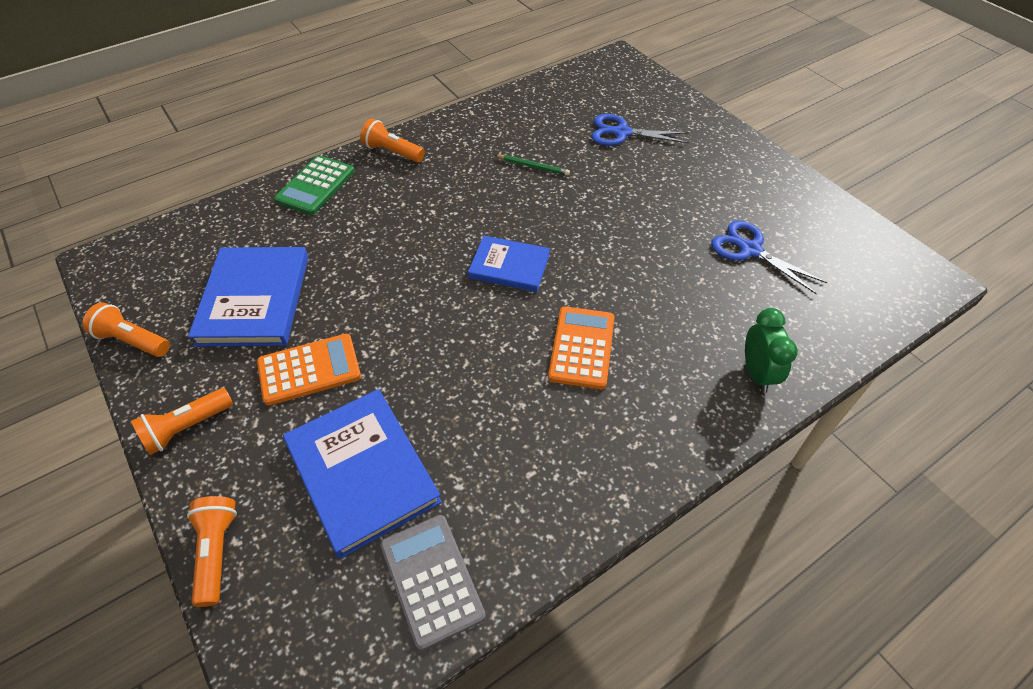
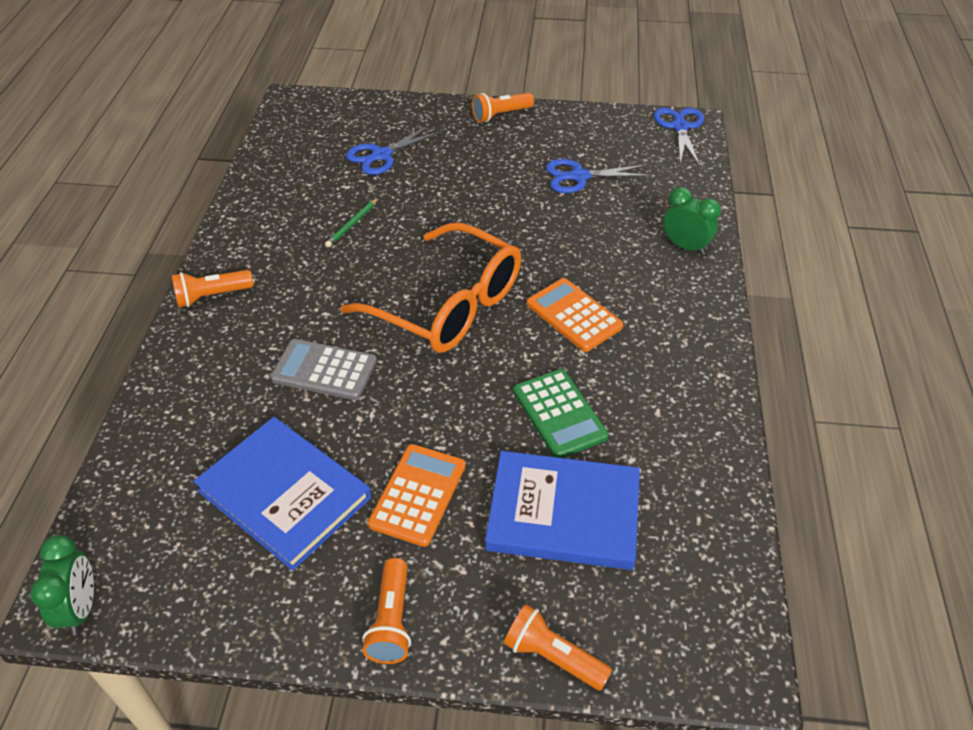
camera: 50 degrees left, 5 degrees down
orange flashlight [82,302,170,357] -> orange flashlight moved to [472,93,534,122]
green calculator [274,155,355,215] -> green calculator moved to [513,369,609,458]
grey calculator [380,515,486,651] -> grey calculator moved to [270,339,377,400]
blue book [468,236,550,292] -> orange glasses [340,223,521,353]
green pencil [495,155,570,176] -> green pencil turned 150 degrees clockwise [325,198,378,247]
none -> green clock [30,535,94,635]
none -> blue scissors [654,108,704,166]

